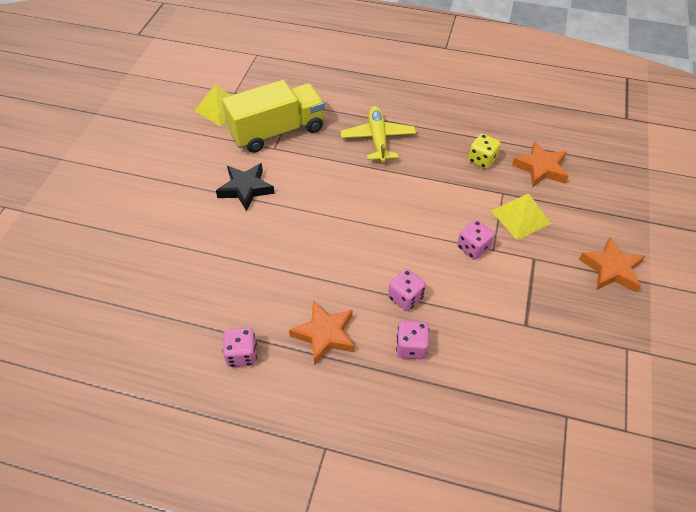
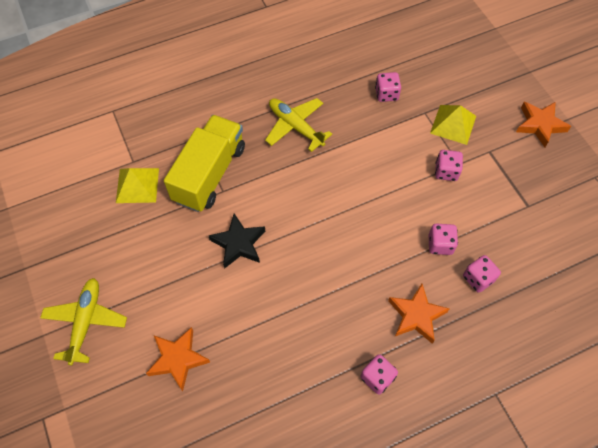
camera: 40 degrees left, 10 degrees up
yellow dice [468,134,501,169] -> pink dice [375,72,401,102]
orange star [512,141,568,187] -> orange star moved to [146,327,210,391]
none -> yellow plane [40,278,127,365]

